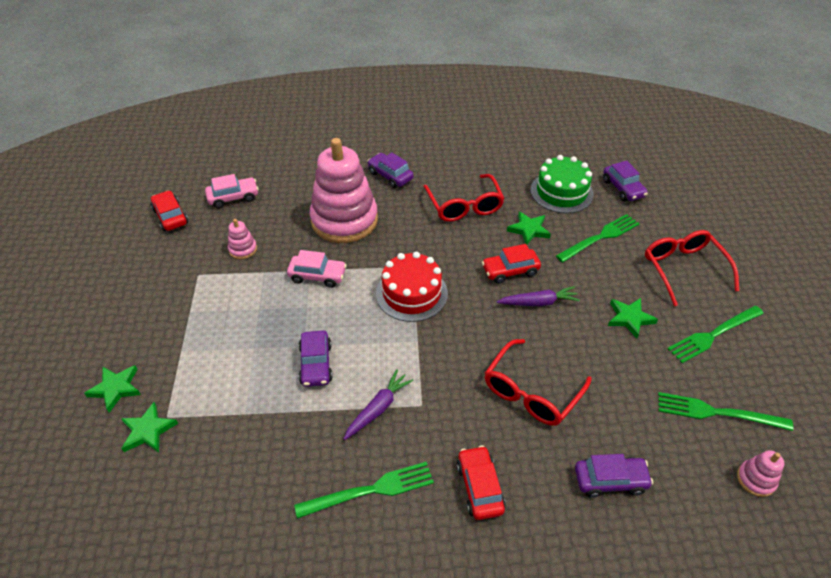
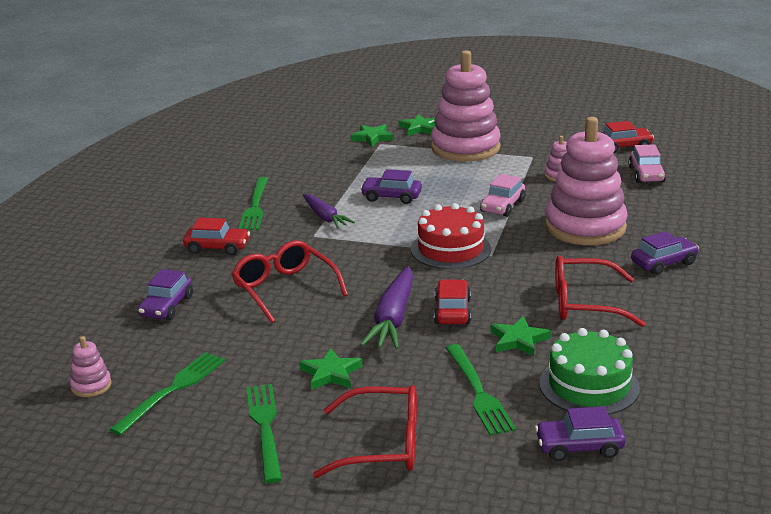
camera: 110 degrees right, 20 degrees down
purple carrot [497,286,580,306] -> purple carrot [360,266,413,349], size x1.52
none -> pink stacking toy [431,50,501,162]

